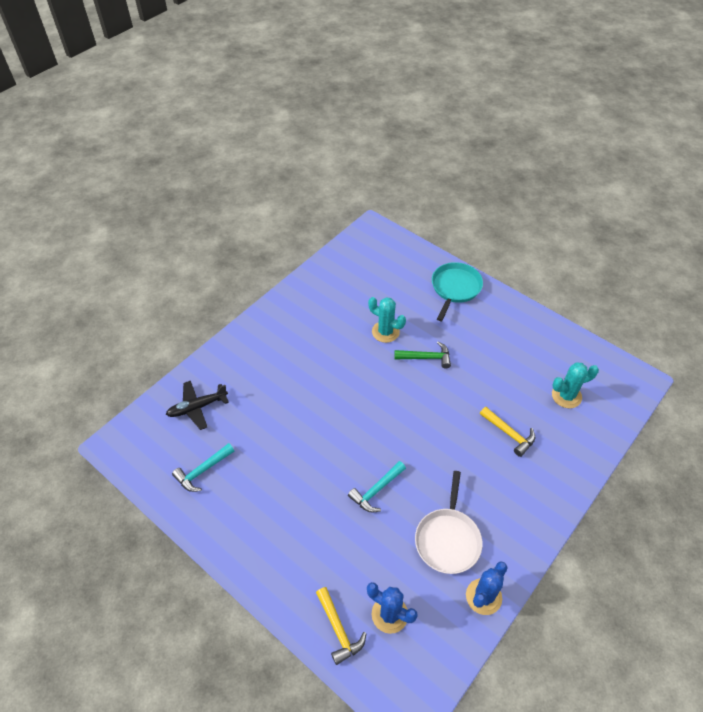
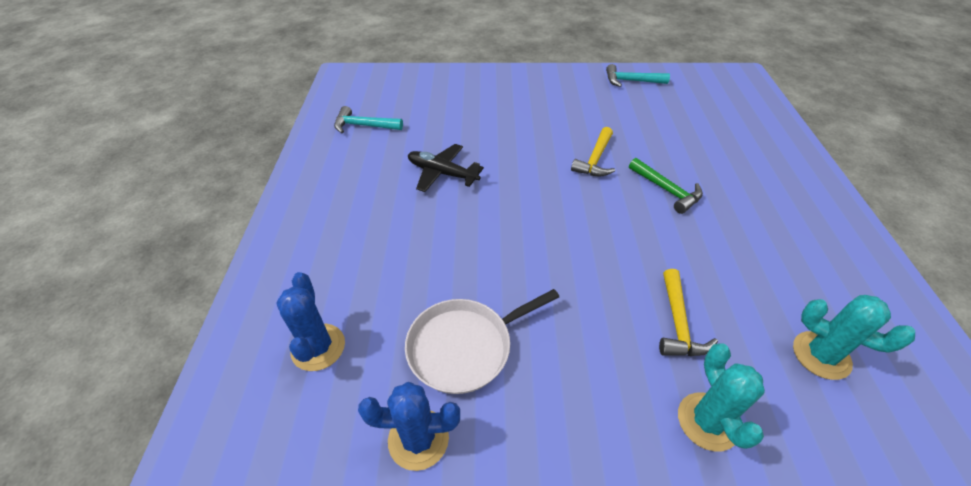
camera: 50 degrees right, 5 degrees down
black plane [166,381,229,430] -> black plane moved to [408,144,484,192]
yellow hammer [316,587,366,665] -> yellow hammer moved to [571,127,615,176]
turquoise hammer [348,461,406,513] -> turquoise hammer moved to [606,64,670,87]
turquoise cactus [368,297,406,343] -> turquoise cactus moved to [678,343,765,452]
turquoise pan [432,262,483,321] -> none

